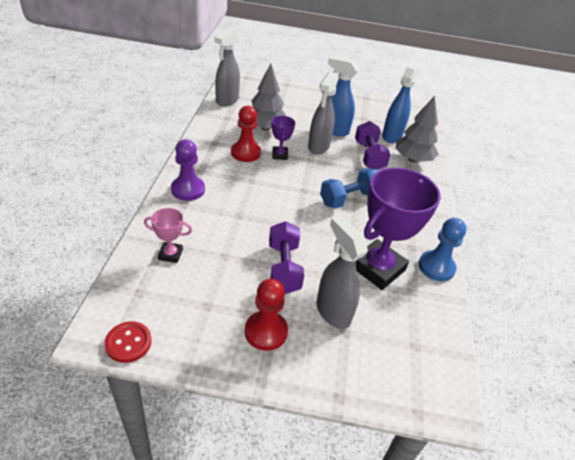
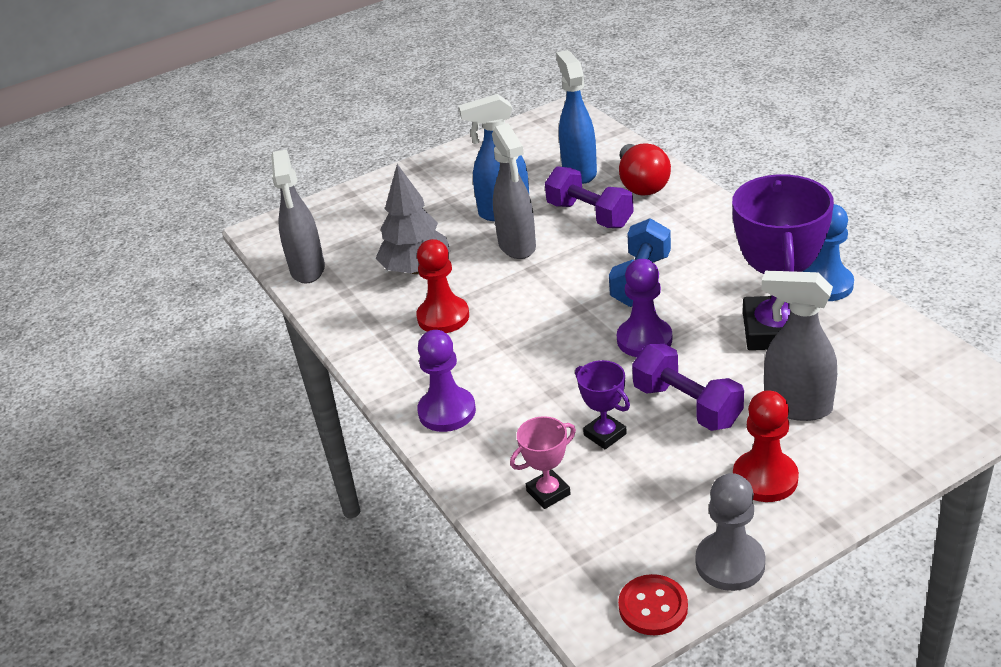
camera: 30 degrees left, 5 degrees down
purple trophy [271,116,295,160] -> purple trophy moved to [575,360,630,449]
grey tree [395,96,439,162] -> red light bulb [619,143,671,196]
none -> purple pawn [617,259,672,357]
none -> grey pawn [696,473,766,591]

